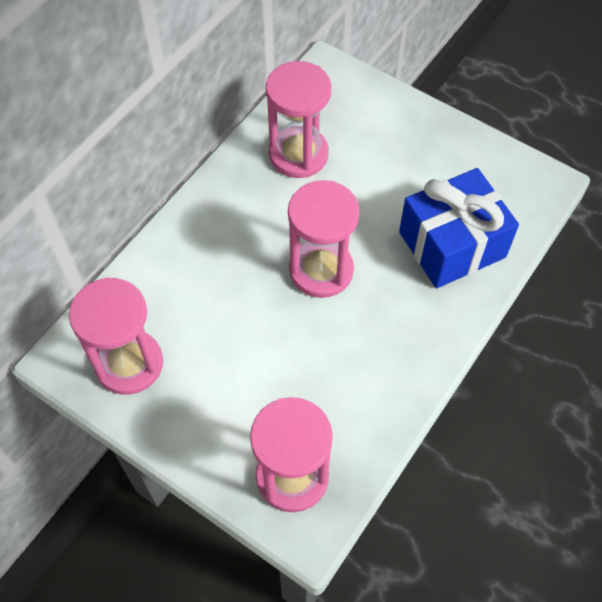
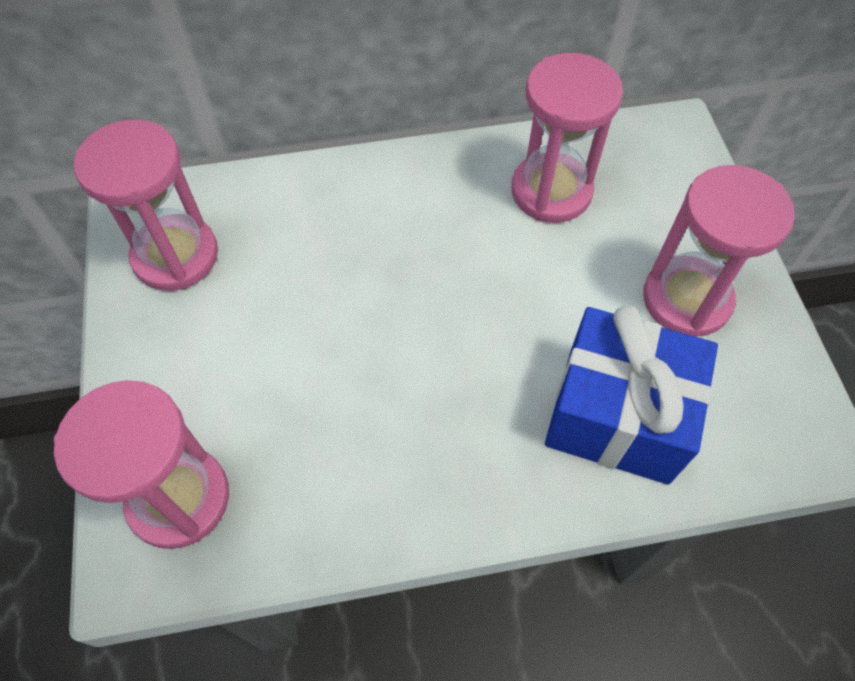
camera: 45 degrees right, 0 degrees up
pink hourglass [288,180,360,298] -> pink hourglass moved to [643,165,795,337]

